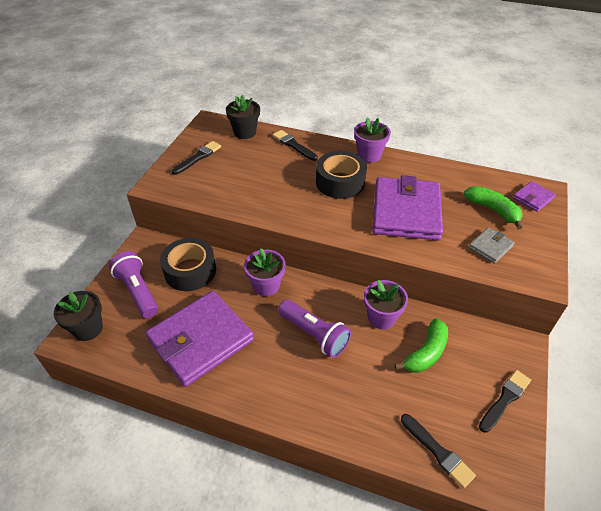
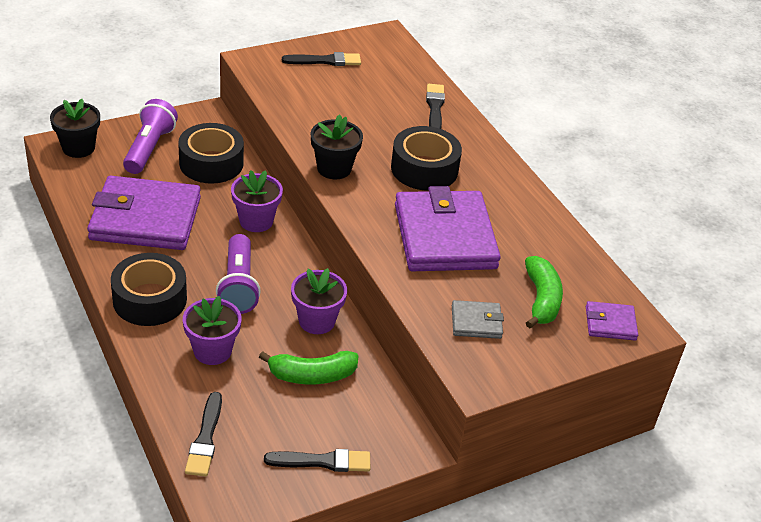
camera: 40 degrees right, 5 degrees down
black flower pot [226,95,260,139] -> black flower pot moved to [311,114,363,179]
purple flower pot [354,117,391,163] -> purple flower pot moved to [183,296,242,365]
purple wallet [372,175,443,240] -> purple wallet turned 60 degrees counterclockwise [395,186,501,271]
none -> black tape [111,253,187,326]

